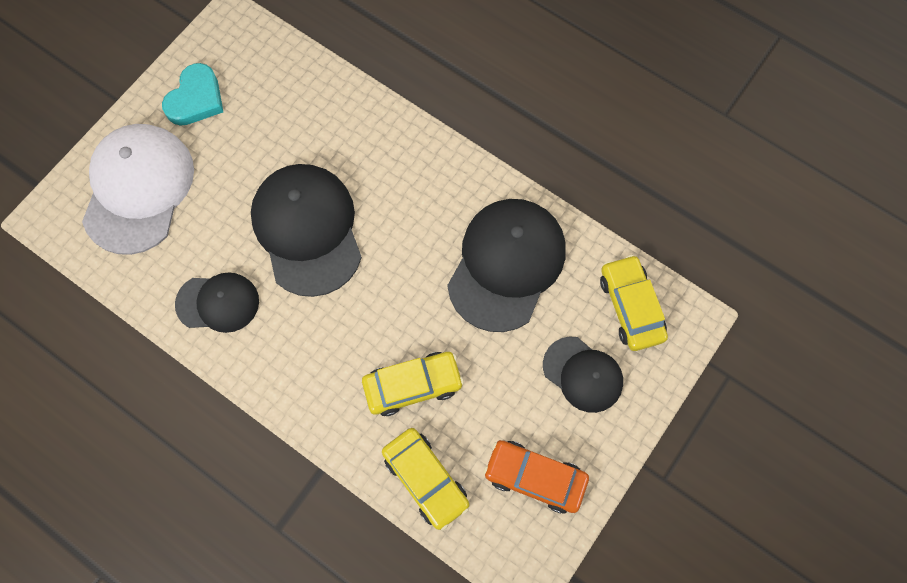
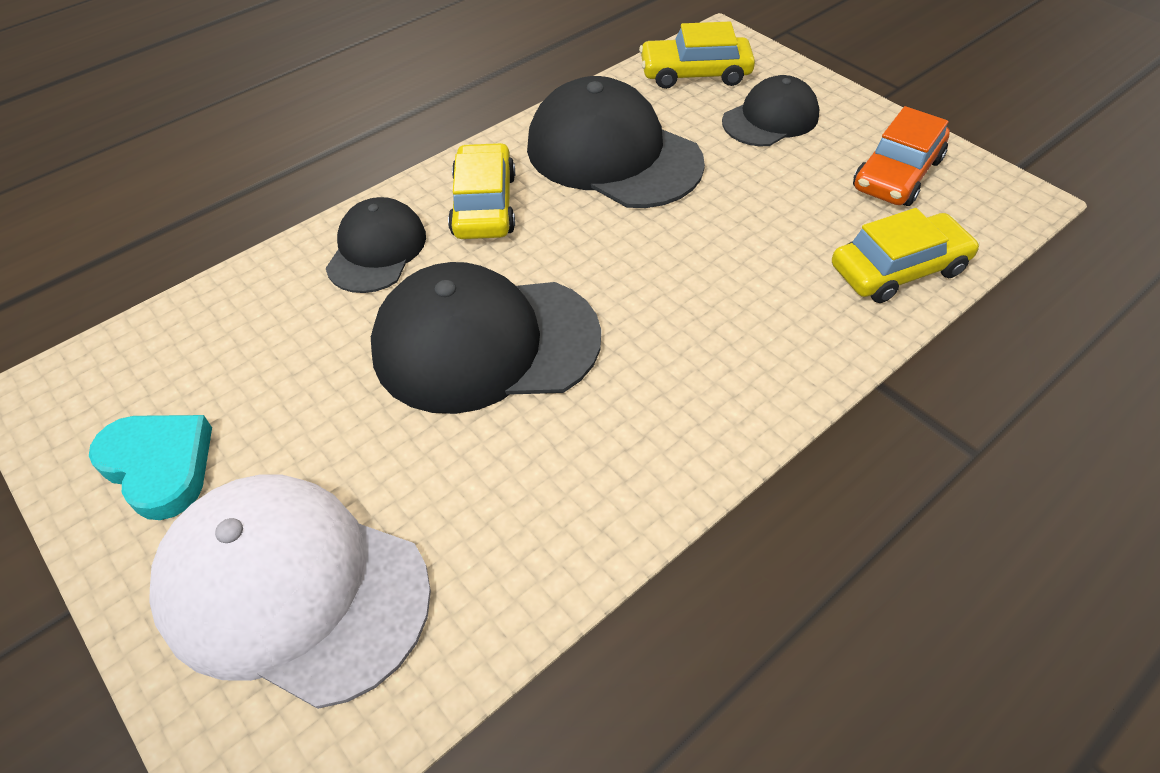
camera: 75 degrees left, 20 degrees down
black cap [175,272,259,333] -> black cap moved to [326,197,426,293]
yellow car [362,352,464,416] -> yellow car moved to [448,143,515,239]

